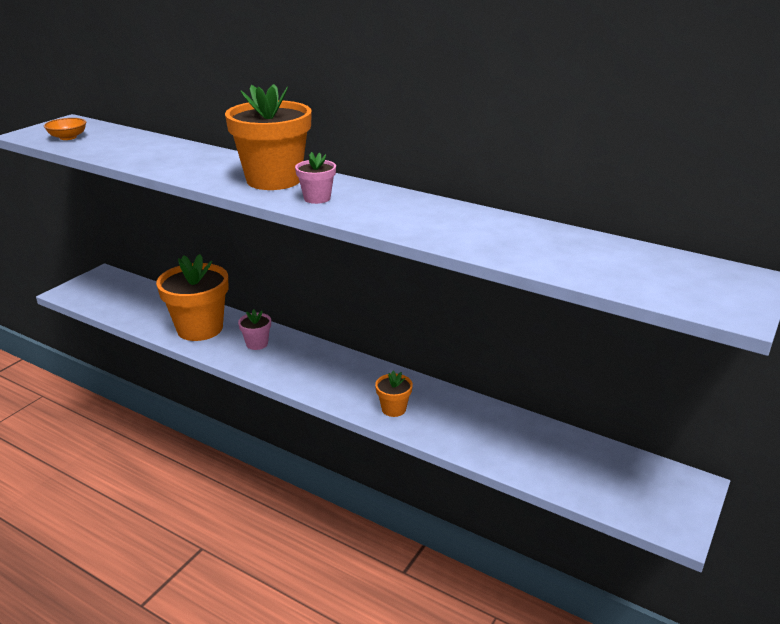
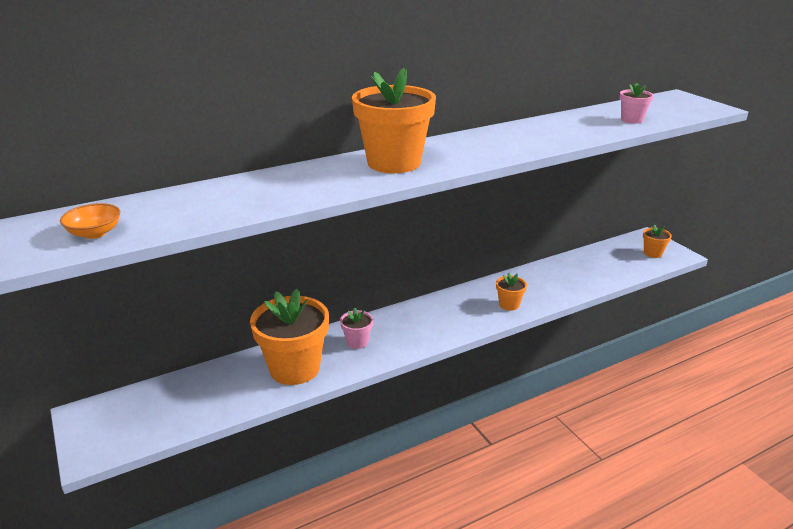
camera: 60 degrees left, 0 degrees up
pink flower pot [295,152,336,204] -> pink flower pot moved to [620,83,654,124]
none -> orange flower pot [643,224,672,258]

